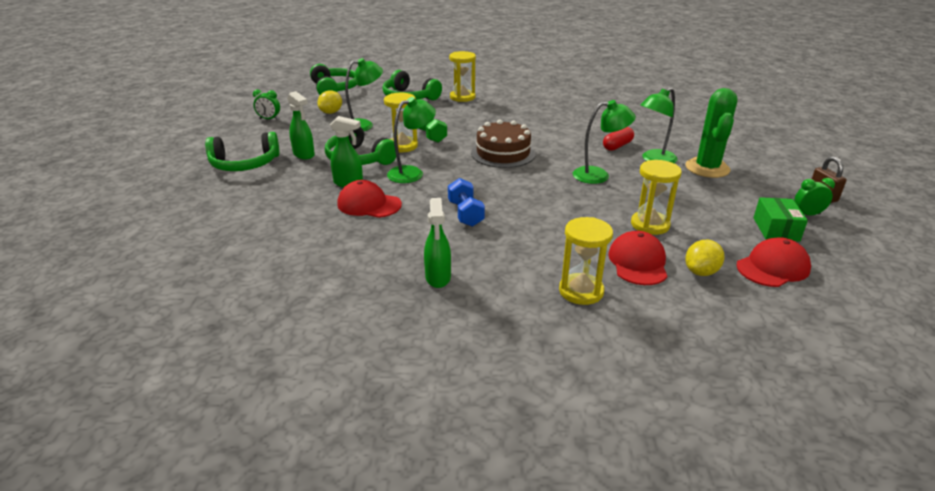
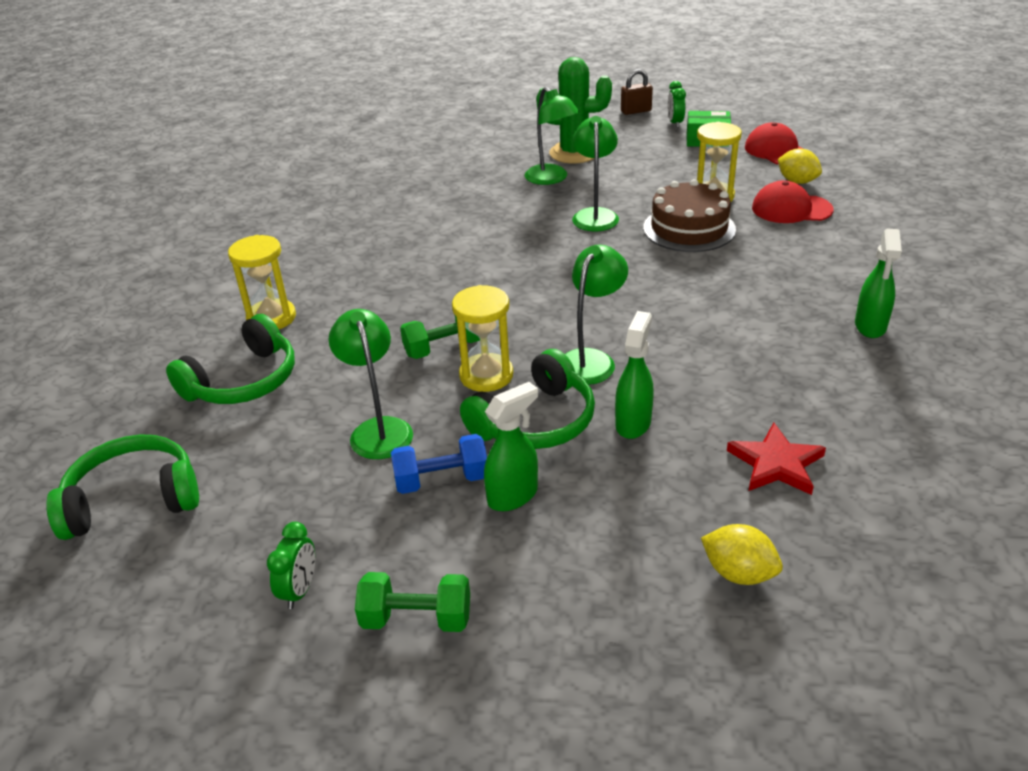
camera: 85 degrees left, 5 degrees up
green headphones [205,132,280,171] -> none
yellow lemon [317,90,342,114] -> yellow lemon moved to [701,524,783,585]
red cap [337,180,402,218] -> none
green lamp [387,97,436,183] -> green lamp turned 60 degrees clockwise [565,245,628,385]
green spray bottle [424,198,451,288] -> green spray bottle turned 105 degrees clockwise [855,228,902,338]
blue dumbbell [448,178,485,227] -> blue dumbbell moved to [391,434,487,494]
brown cake [471,120,536,168] -> brown cake moved to [643,179,736,252]
yellow hourglass [559,217,613,305] -> none
red capsule [603,127,634,151] -> none
none -> green dumbbell [355,572,470,632]
none -> red star [727,422,826,495]

